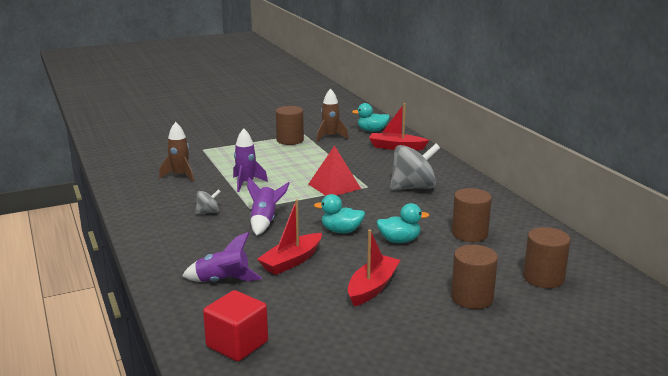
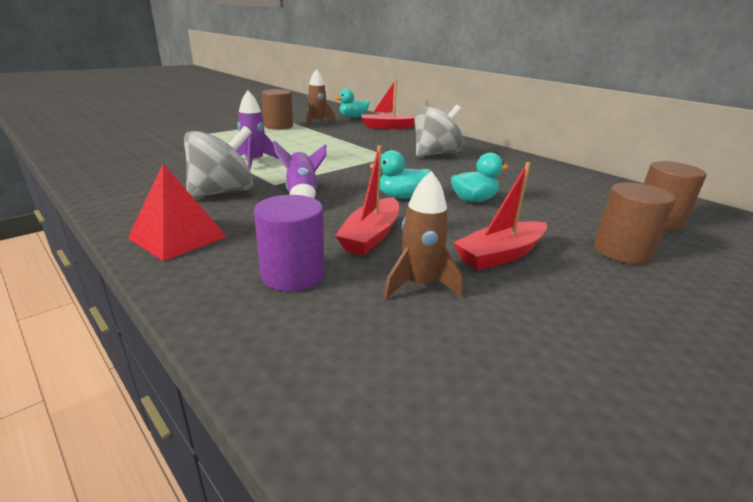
camera: 20 degrees left, 5 degrees up
brown rocket [159,122,194,182] -> brown rocket moved to [384,171,462,299]
purple rocket [182,232,262,282] -> purple cylinder [254,195,324,291]
grey spinning top [195,189,221,214] -> grey spinning top [184,126,253,198], size x2.05
red cube [203,290,268,361] -> none
red pyramid [308,145,361,196] -> red pyramid moved to [128,164,227,261]
red boat [348,229,400,306] -> red boat turned 135 degrees counterclockwise [453,162,547,270]
brown cylinder [452,188,492,242] -> none

